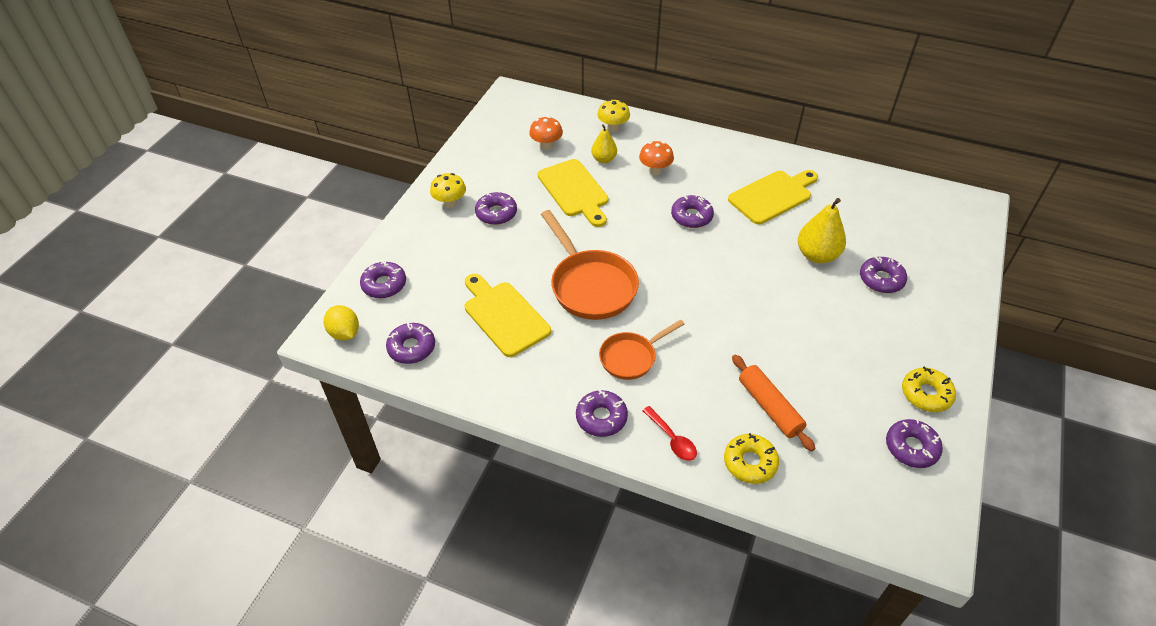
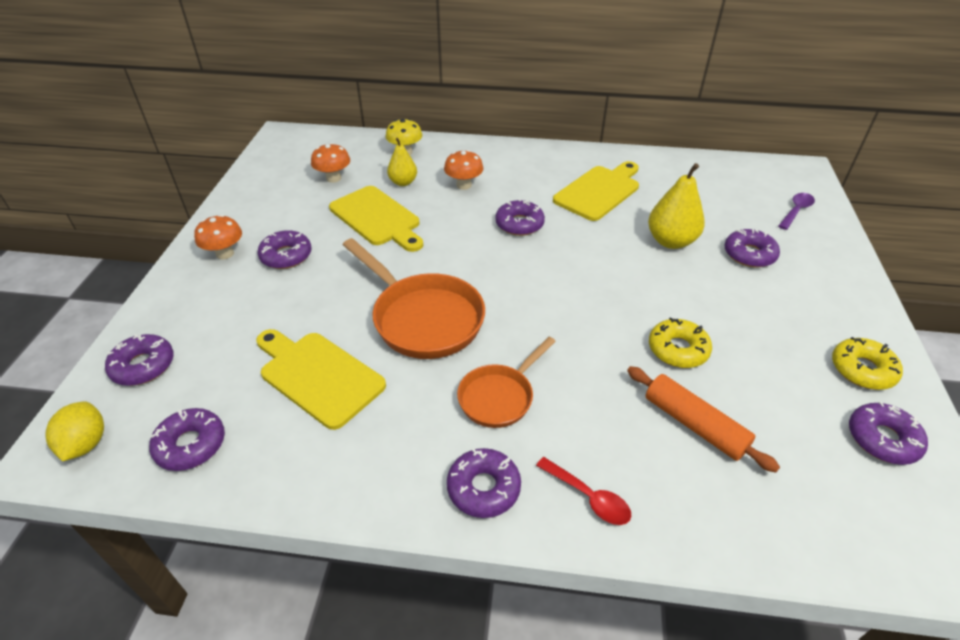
camera: 15 degrees left, 5 degrees down
yellow lemon [324,305,359,340] -> yellow lemon turned 45 degrees clockwise [45,401,104,461]
yellow mushroom [430,173,466,208] -> orange mushroom [194,214,242,259]
yellow donut [724,433,779,484] -> yellow donut moved to [649,317,712,368]
none -> purple spoon [778,193,815,230]

